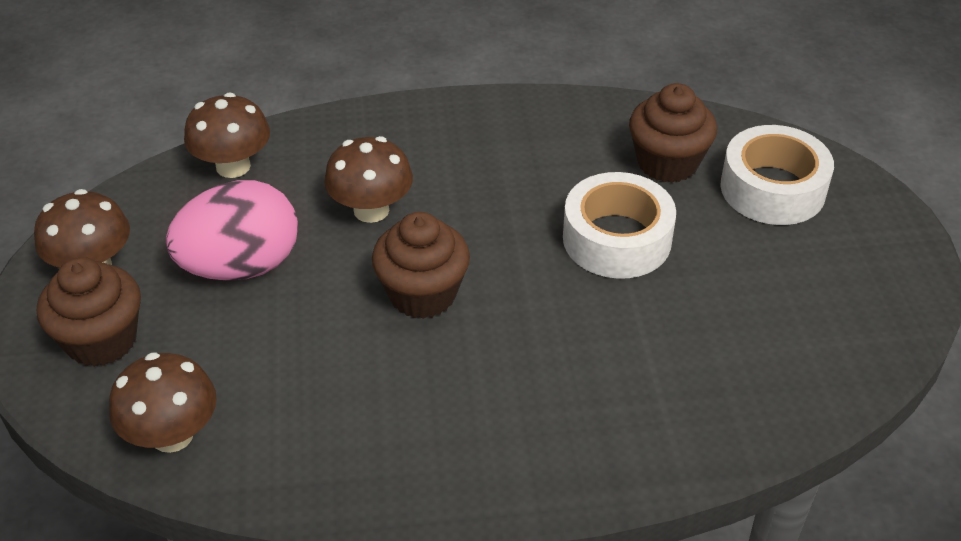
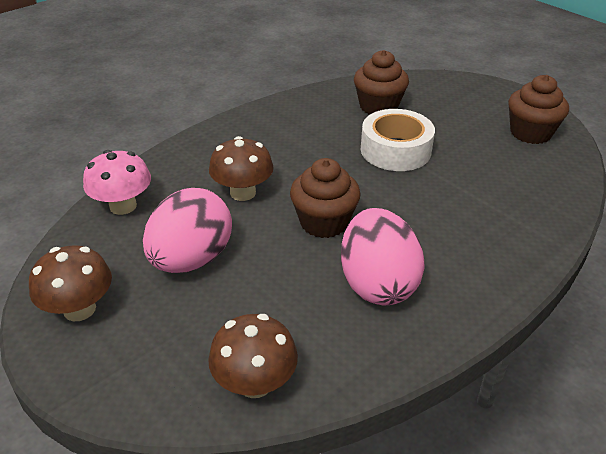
camera: 35 degrees left, 5 degrees down
brown cupcake [37,257,141,367] -> brown cupcake moved to [508,75,569,144]
brown mushroom [184,93,270,178] -> pink mushroom [83,150,151,215]
white tape [720,125,834,225] -> none
none -> pink egg [341,208,425,305]

